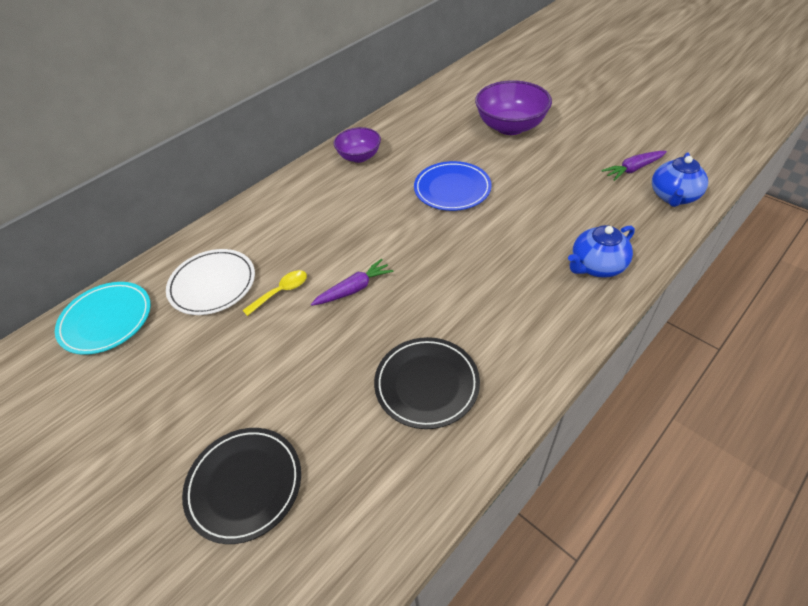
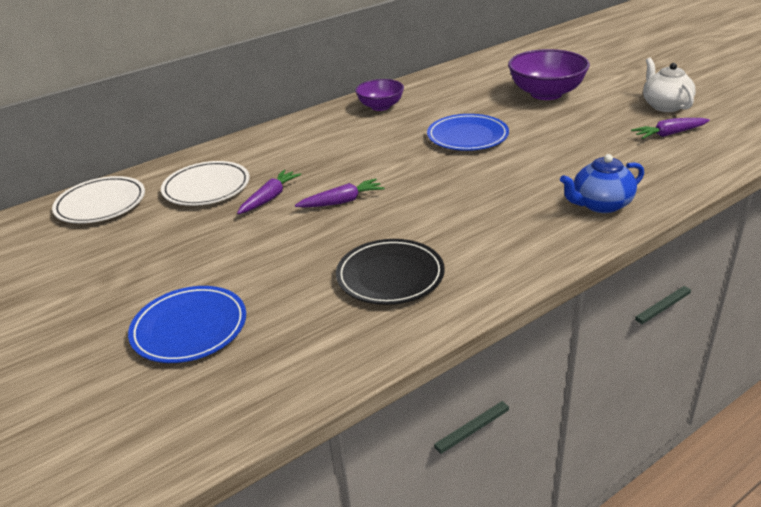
camera: 10 degrees right, 15 degrees down
turquoise plate [55,282,151,355] -> white plate [52,176,145,223]
black plate [182,428,301,544] -> blue plate [128,286,246,363]
yellow spoon [242,270,307,316] -> purple carrot [237,170,301,214]
blue teapot [652,152,708,207] -> none
none -> white teapot [643,58,696,112]

